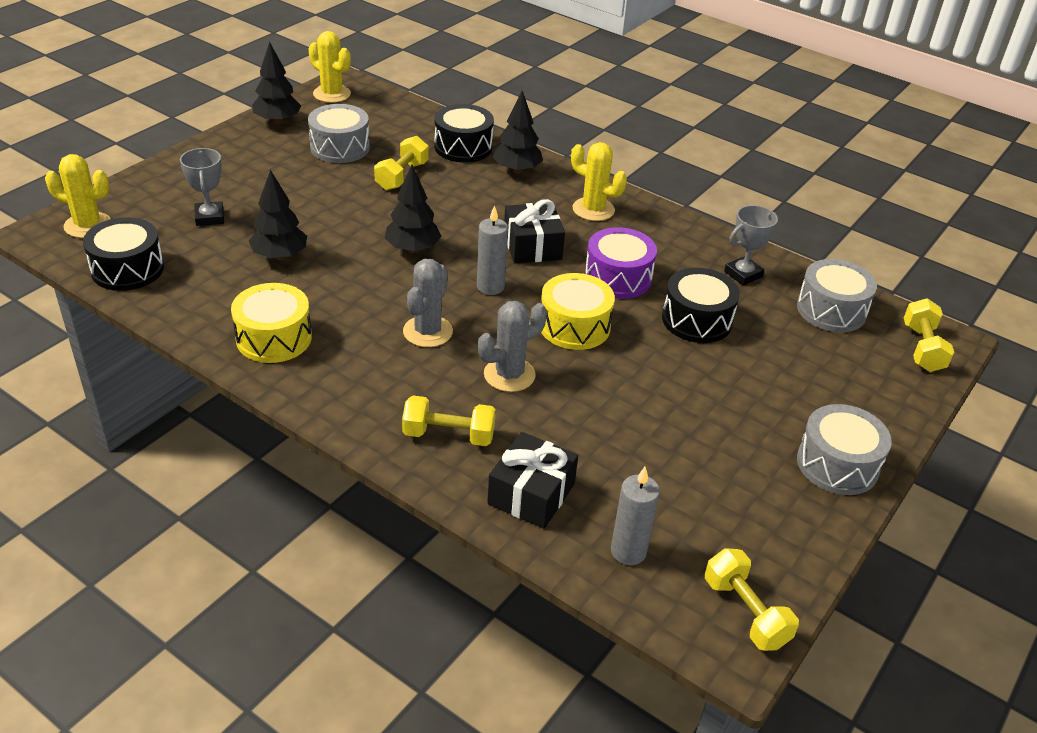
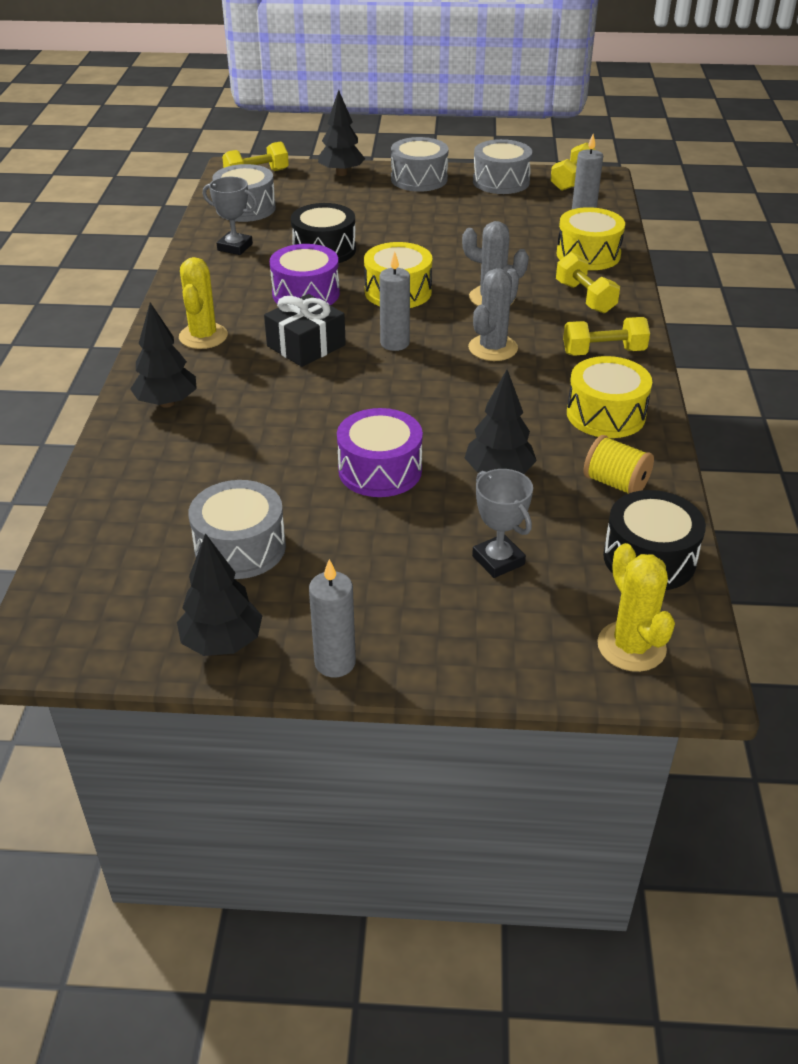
camera: 120 degrees left, 0 degrees up
grey trophy [180,148,224,226] -> grey trophy turned 75 degrees counterclockwise [472,469,533,578]
yellow cactus [309,31,351,103] -> none
yellow dumbbell [374,136,429,190] -> yellow dumbbell moved to [563,317,650,356]
black tree [385,165,441,253] -> black tree moved to [318,90,365,176]
grey cactus [403,259,453,347] -> grey cactus turned 45 degrees counterclockwise [468,268,519,361]
black drum [434,104,494,163] -> none
black gift [487,432,578,529] -> yellow drum [556,207,625,270]
none -> grey candle [309,559,356,677]
none -> purple drum [337,408,423,497]
none -> grey drum [473,139,532,194]
none -> yellow spool [583,435,654,494]

